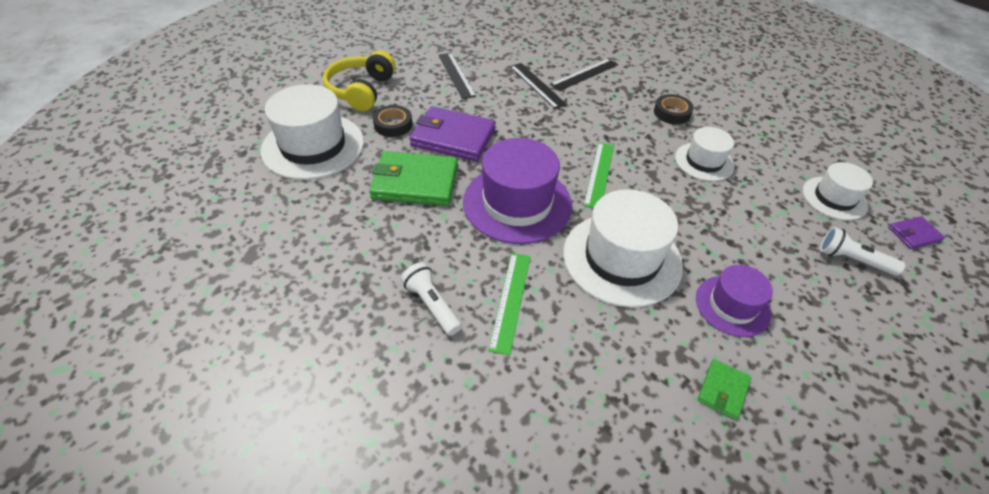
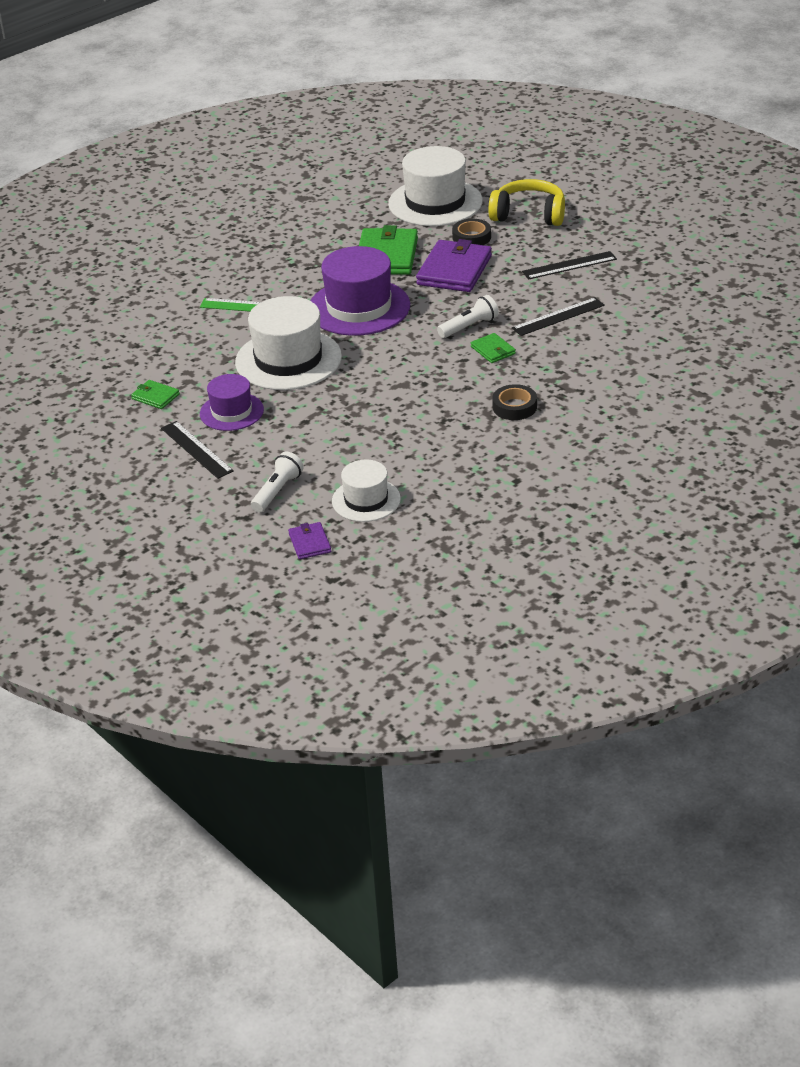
camera: 95 degrees right, 10 degrees down
white flashlight [401,262,462,336] -> white flashlight moved to [437,295,499,338]
black ruler [550,59,618,91] -> black ruler moved to [161,421,234,479]
green ruler [583,142,614,208] -> none
white hat [675,127,734,181] -> none
none -> green wallet [471,333,516,363]

